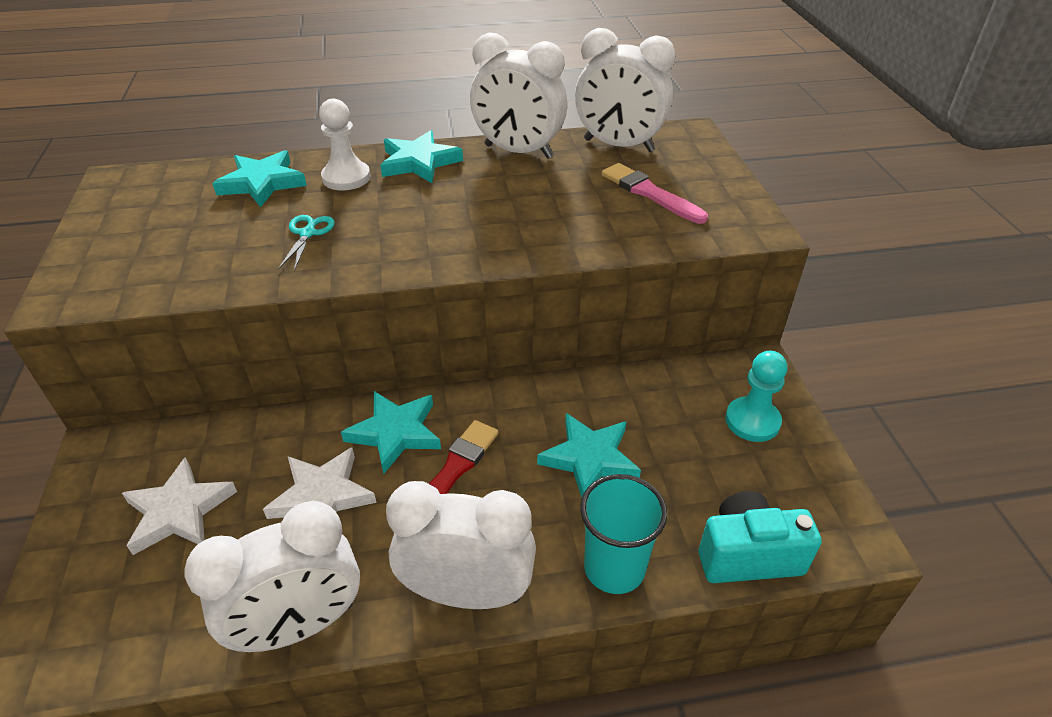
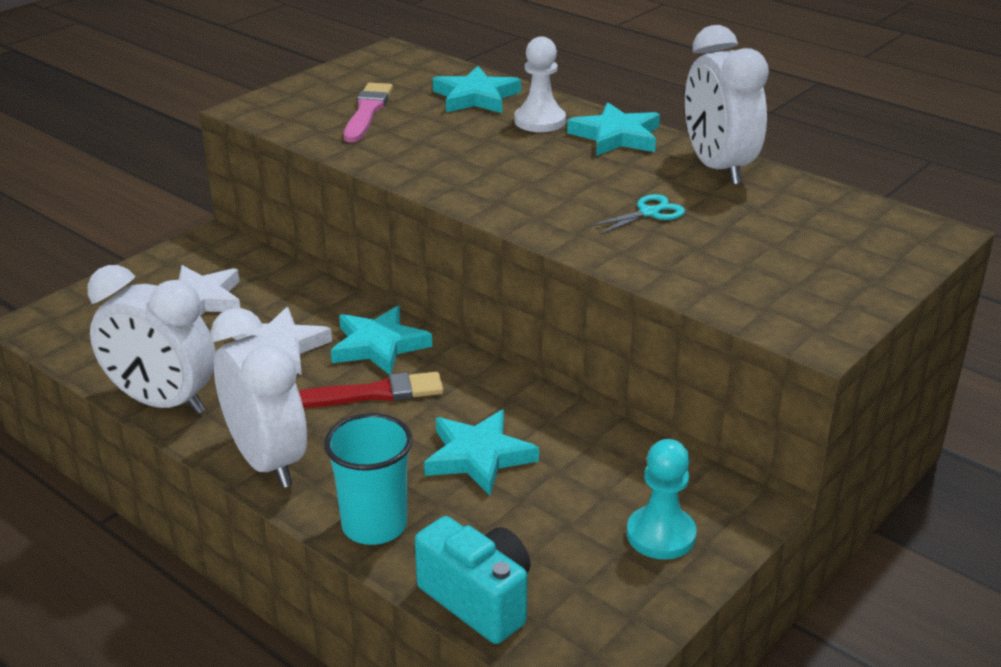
camera: 50 degrees right, 10 degrees down
turquoise scissors [278,215,335,271] -> turquoise scissors moved to [589,194,685,235]
white clock [575,28,676,152] -> none
pink brush [602,163,708,224] -> pink brush moved to [344,83,393,142]

